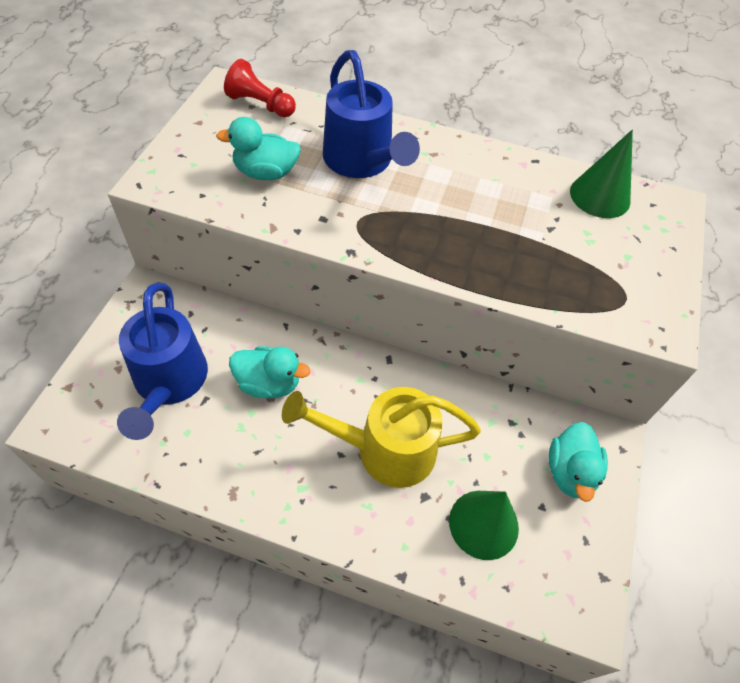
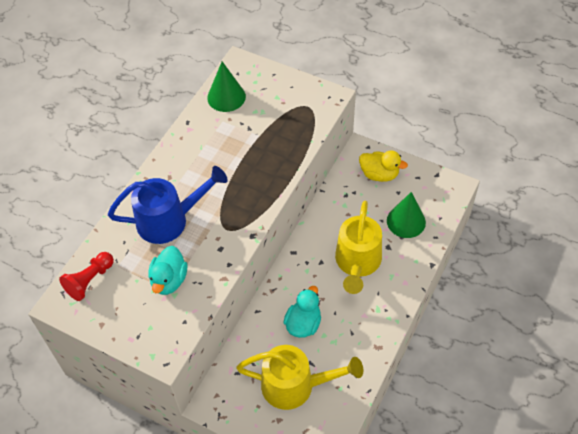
camera: 75 degrees left, 0 degrees up
blue watering can [117,283,208,440] -> yellow watering can [236,345,363,410]
turquoise duck [549,422,608,502] -> yellow duck [359,150,408,182]

